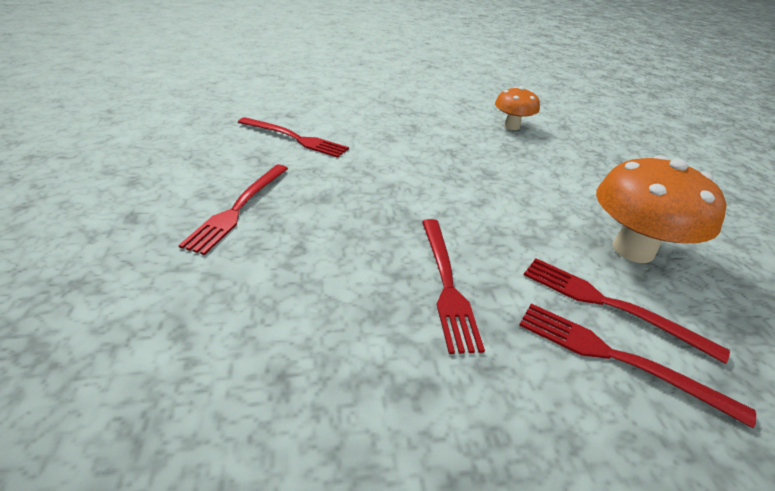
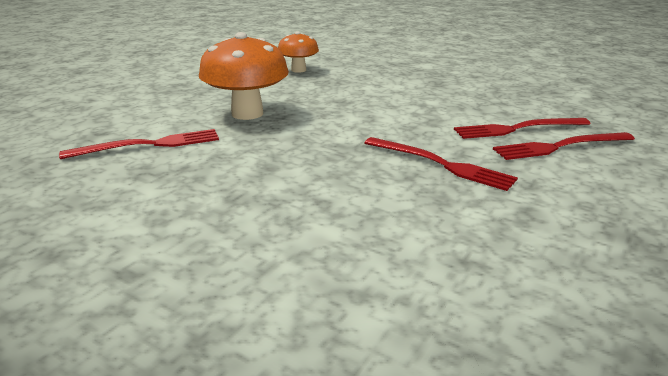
camera: 45 degrees left, 10 degrees down
red fork [179,165,288,255] -> none
orange mushroom [596,155,727,263] -> orange mushroom moved to [199,32,289,120]

